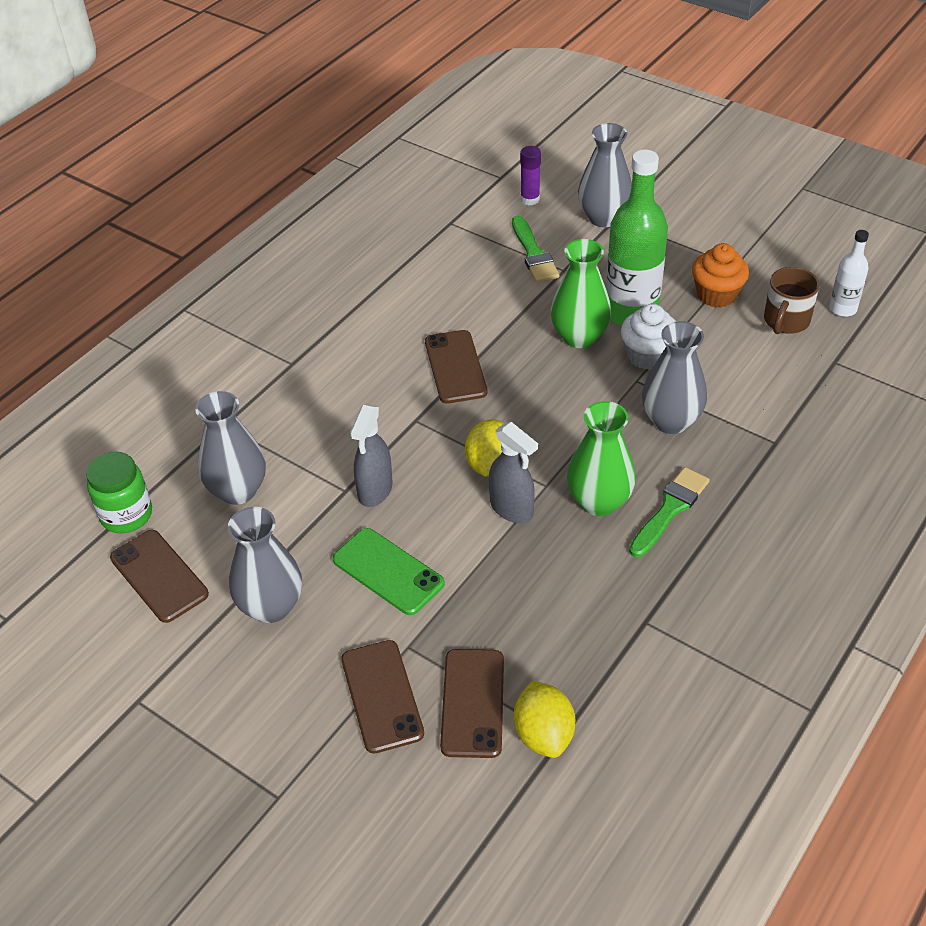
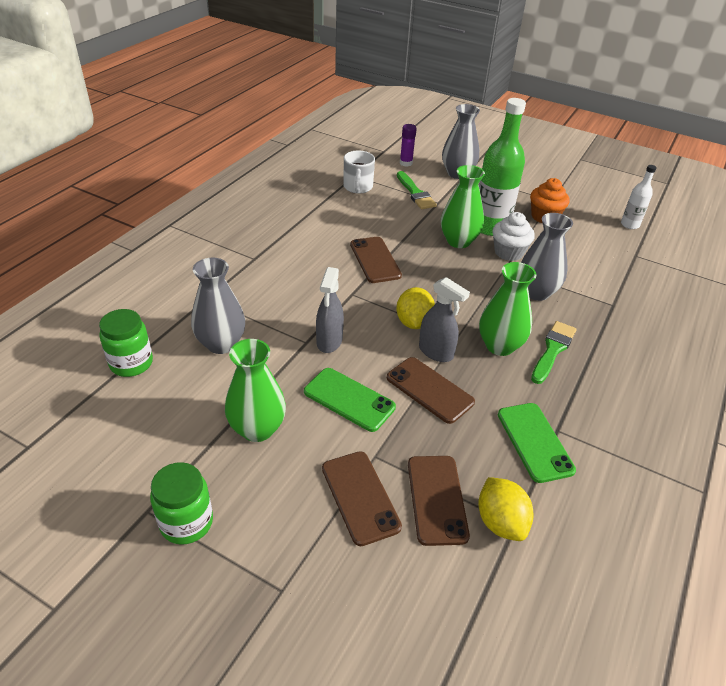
camera: 10 degrees left, 5 degrees down
brown phone [110,530,209,623] -> brown phone moved to [387,357,475,424]
grey vase [228,507,302,623] -> green vase [225,339,286,442]
brown mug [764,267,820,334] -> none
none -> green jar [150,462,213,545]
none -> white mug [343,151,375,193]
none -> green phone [498,403,576,483]

